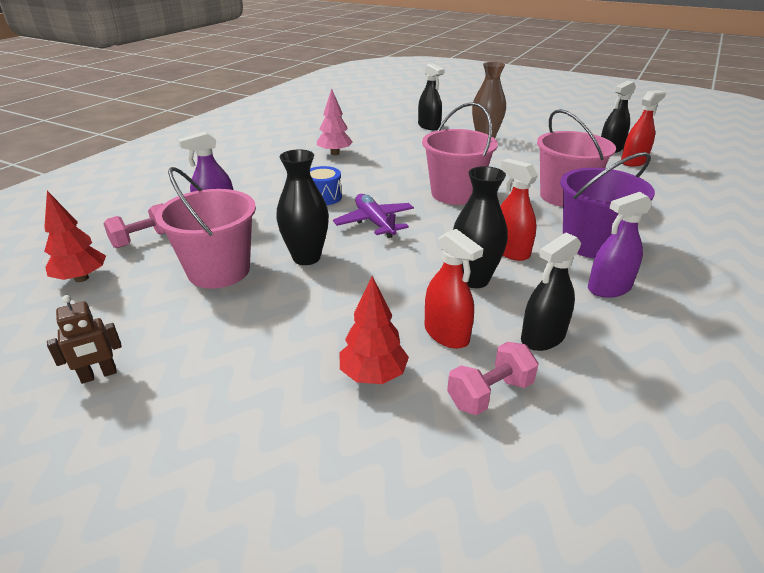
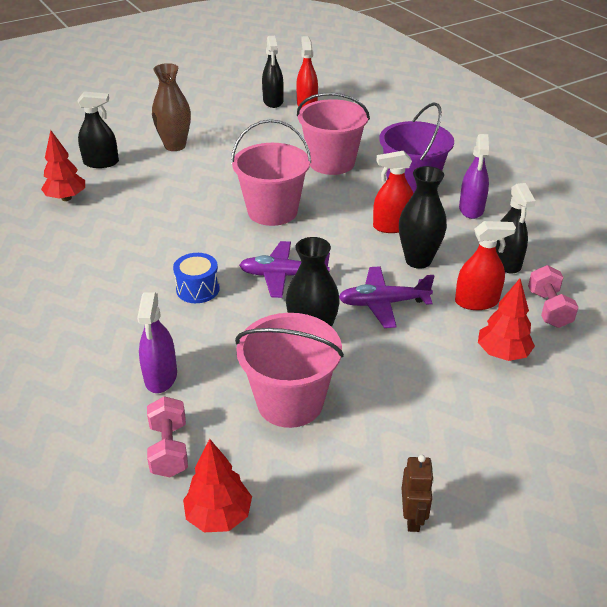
camera: 60 degrees left, 5 degrees up
pink tree [317,88,353,155] -> none
none -> red tree [41,130,85,201]
none -> purple plane [339,266,435,328]

